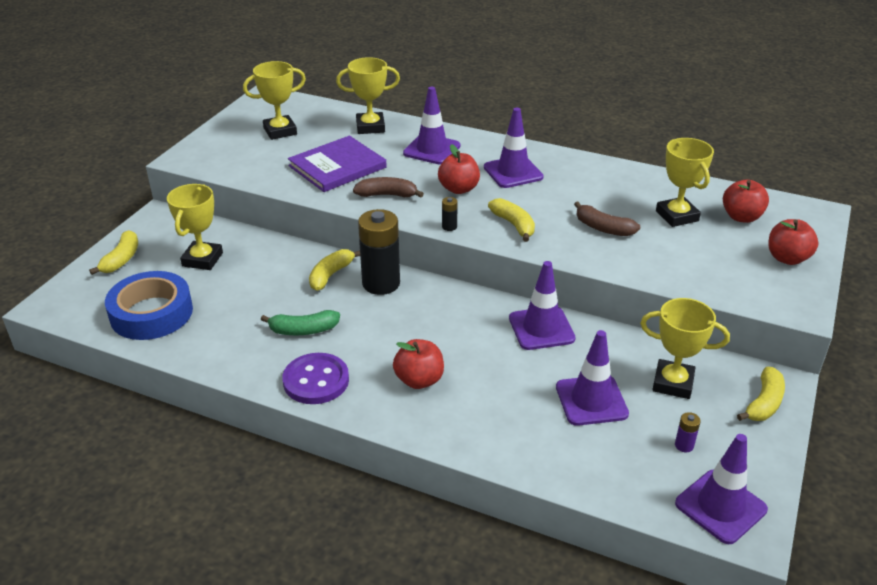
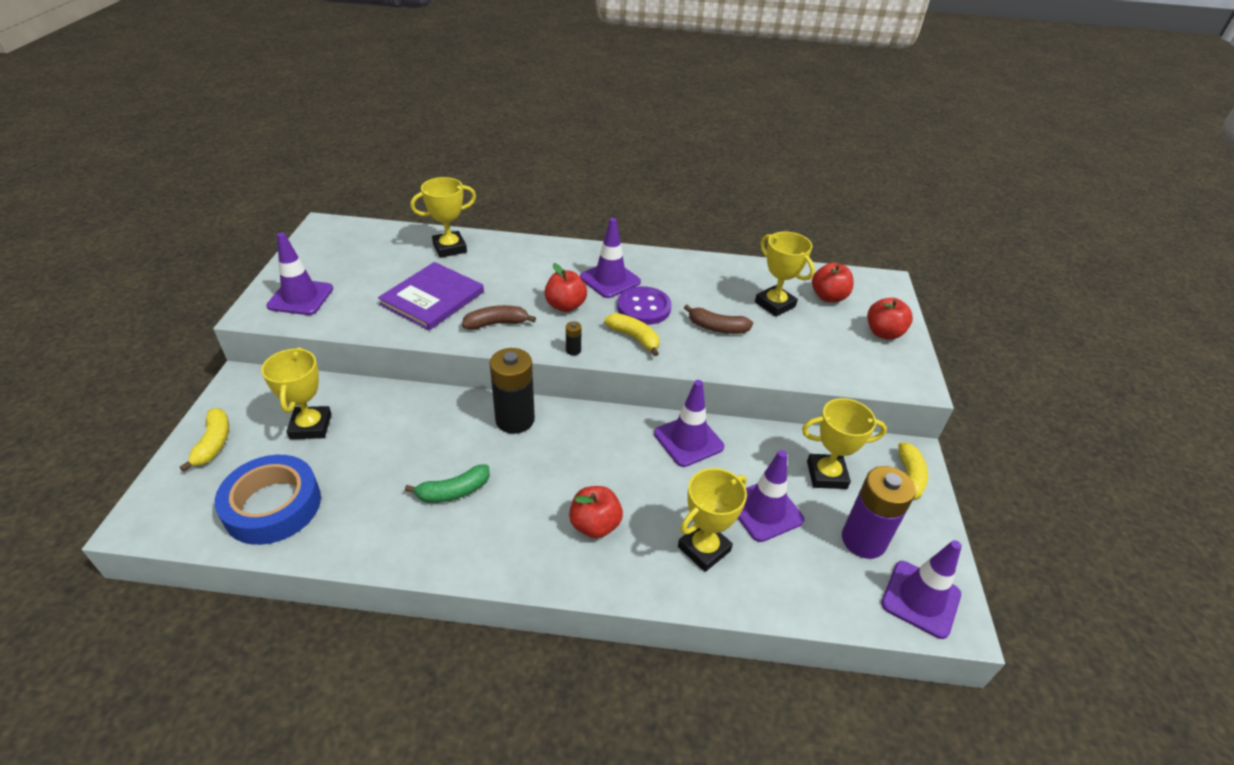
camera: 20 degrees left, 5 degrees up
yellow trophy [243,61,306,140] -> yellow trophy moved to [678,468,747,572]
purple button [282,353,349,404] -> purple button moved to [617,286,672,325]
yellow banana [309,249,360,291] -> none
purple traffic cone [403,87,461,165] -> purple traffic cone moved to [266,232,333,315]
purple battery [675,412,701,452] -> purple battery [842,466,916,559], size x2.48

